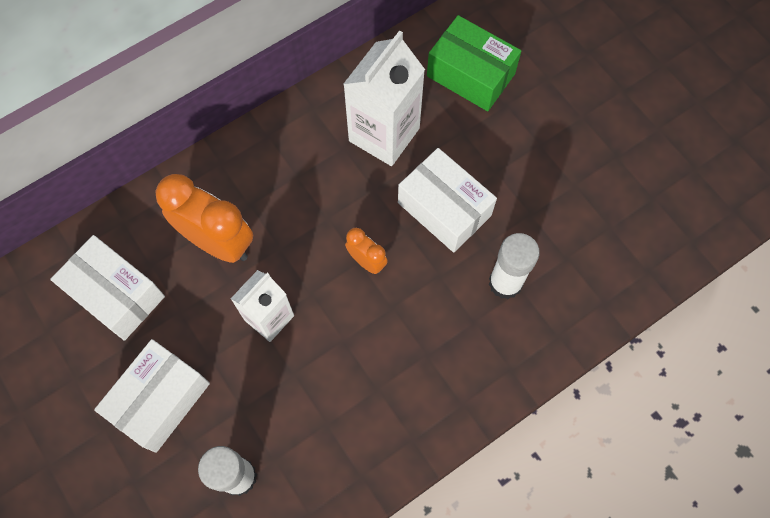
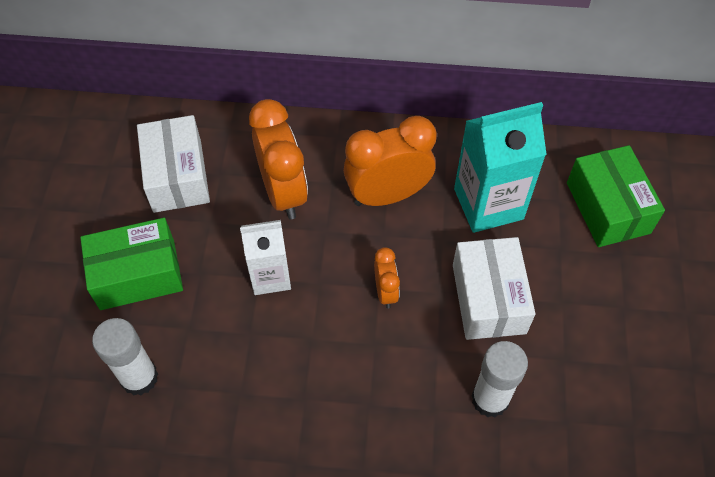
camera: 40 degrees right, 10 degrees down
white box [94,339,210,453] -> green box [80,218,183,310]
white carton [343,30,425,166] -> turquoise carton [454,102,547,233]
none -> orange clock [344,116,437,206]

